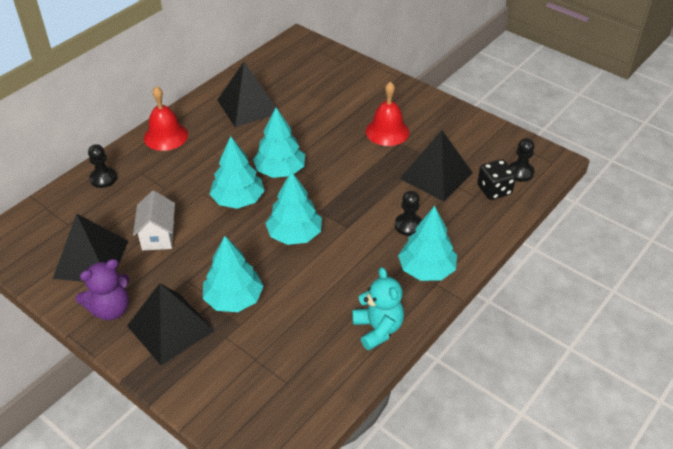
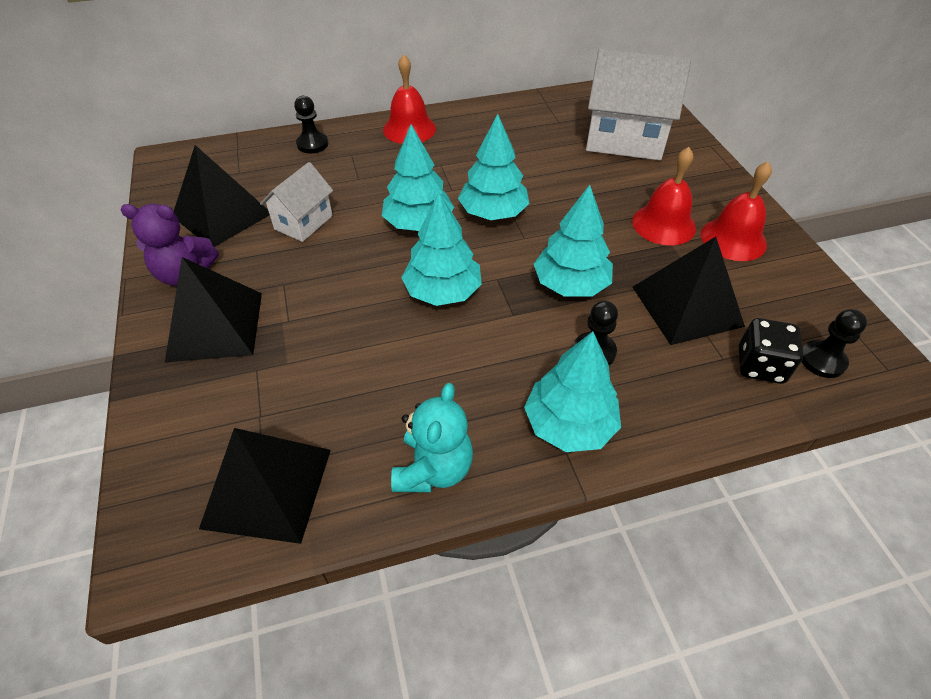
camera: 35 degrees right, 5 degrees up
turquoise tree [203,236,264,312] -> turquoise tree moved to [534,185,613,296]
black pyramid [217,62,279,127] -> black pyramid moved to [199,428,331,544]
none -> white house [586,49,691,160]
none -> red bell [701,162,772,261]

